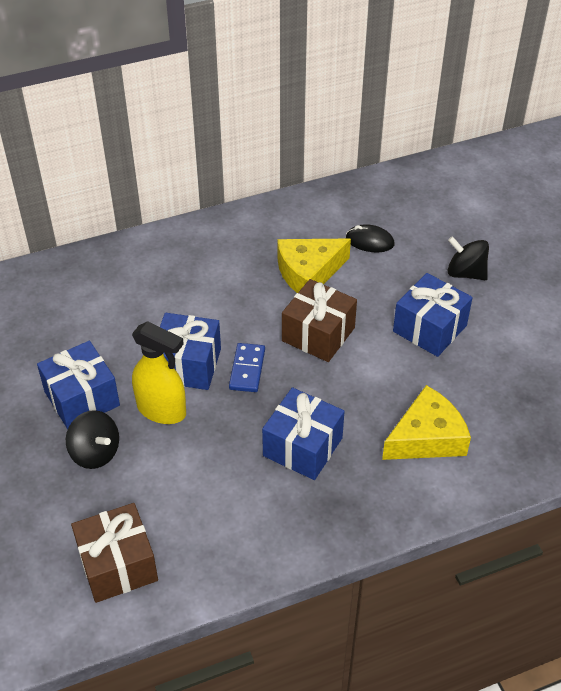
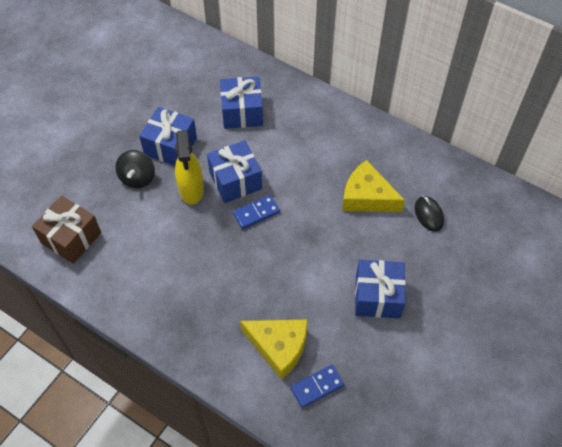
camera: 55 degrees right, 10 degrees up
blue gift [262,387,345,480] -> blue gift moved to [220,76,263,129]
brown gift [282,279,357,362] -> none
black spinning top [448,236,489,280] -> none
none -> blue domino [290,365,344,408]

